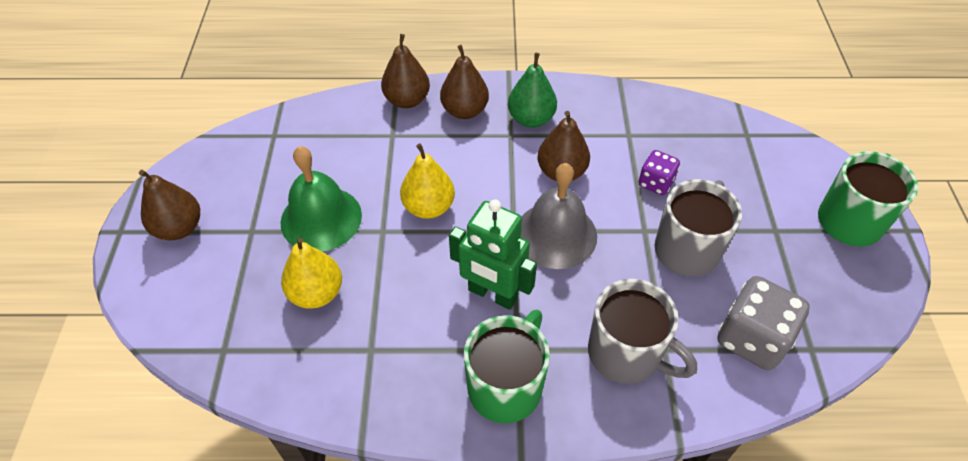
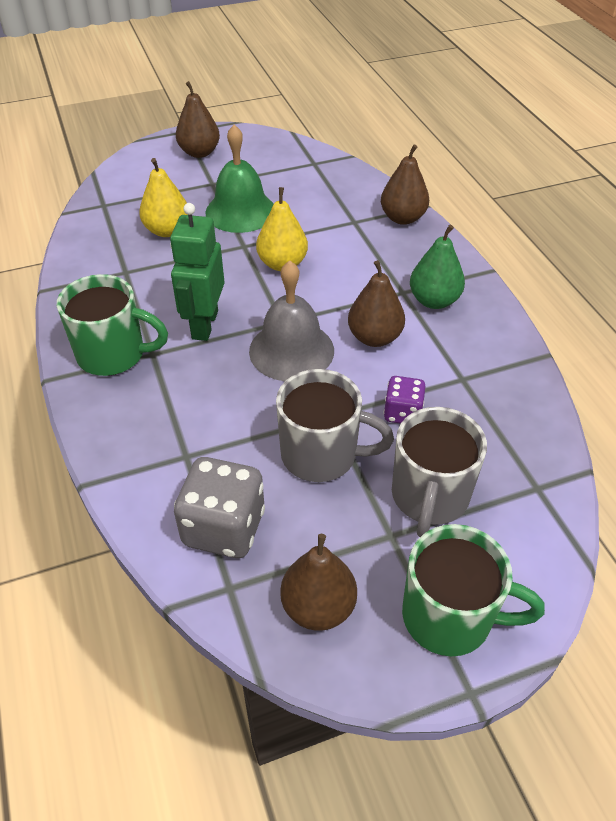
camera: 70 degrees right, 5 degrees down
brown pear [440,45,489,119] -> brown pear moved to [280,534,357,631]
grey mug [588,279,697,384] -> grey mug moved to [392,407,487,537]

